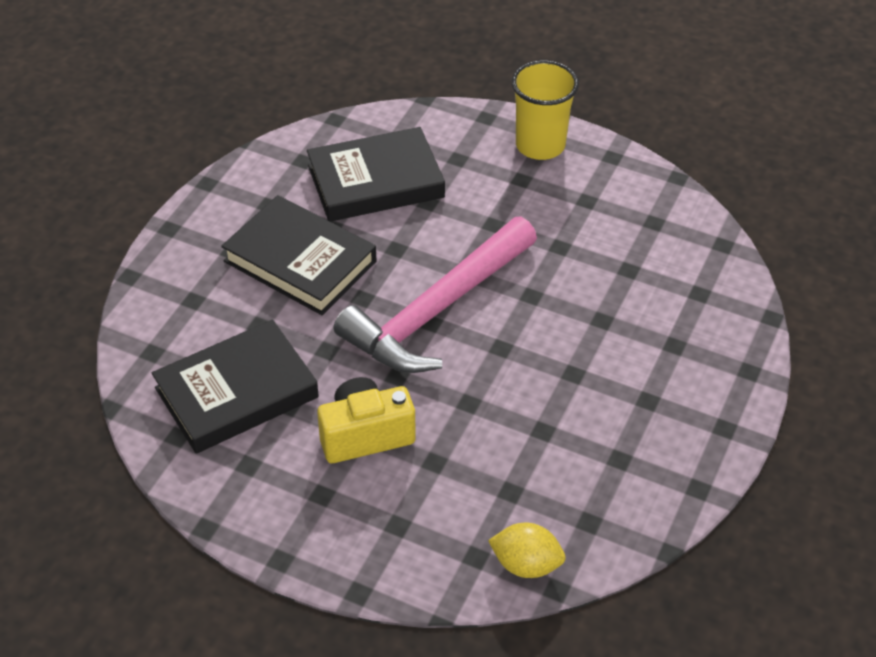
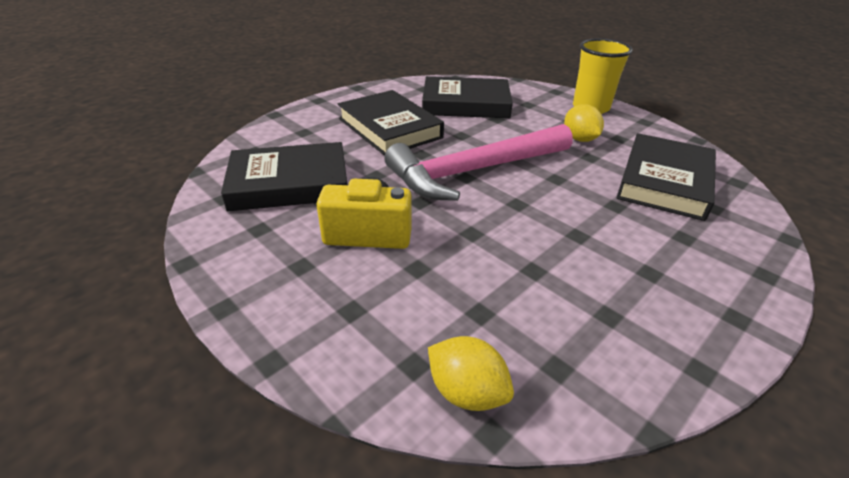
camera: 20 degrees right, 10 degrees down
none -> yellow lemon [564,104,604,142]
none -> black book [616,133,716,221]

